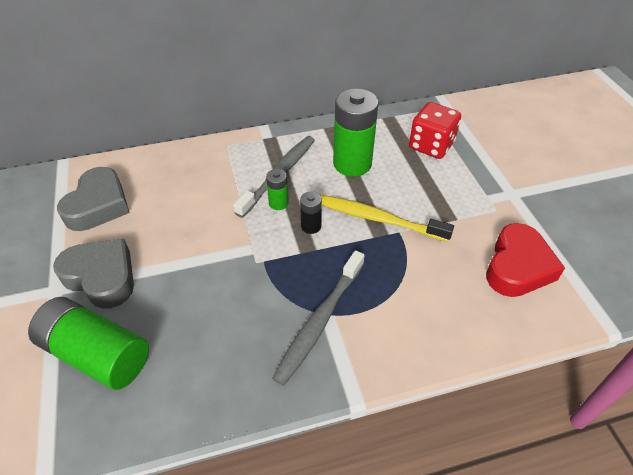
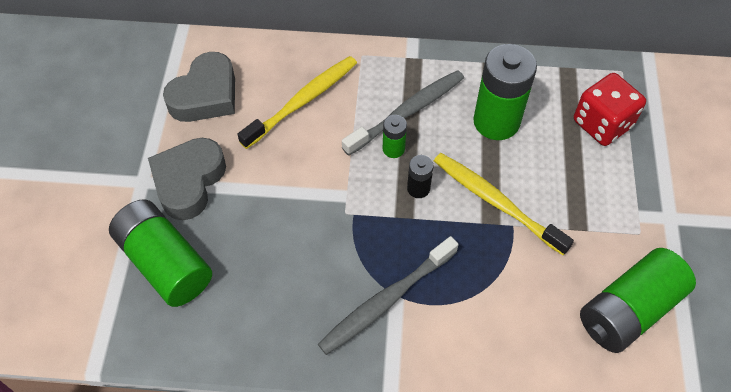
camera: 20 degrees right, 10 degrees up
grey heart [53,239,134,309] -> grey heart turned 120 degrees counterclockwise [148,138,226,220]
red heart [486,223,565,297] -> green battery [580,248,696,353]
none -> yellow toothbrush [237,56,357,149]

